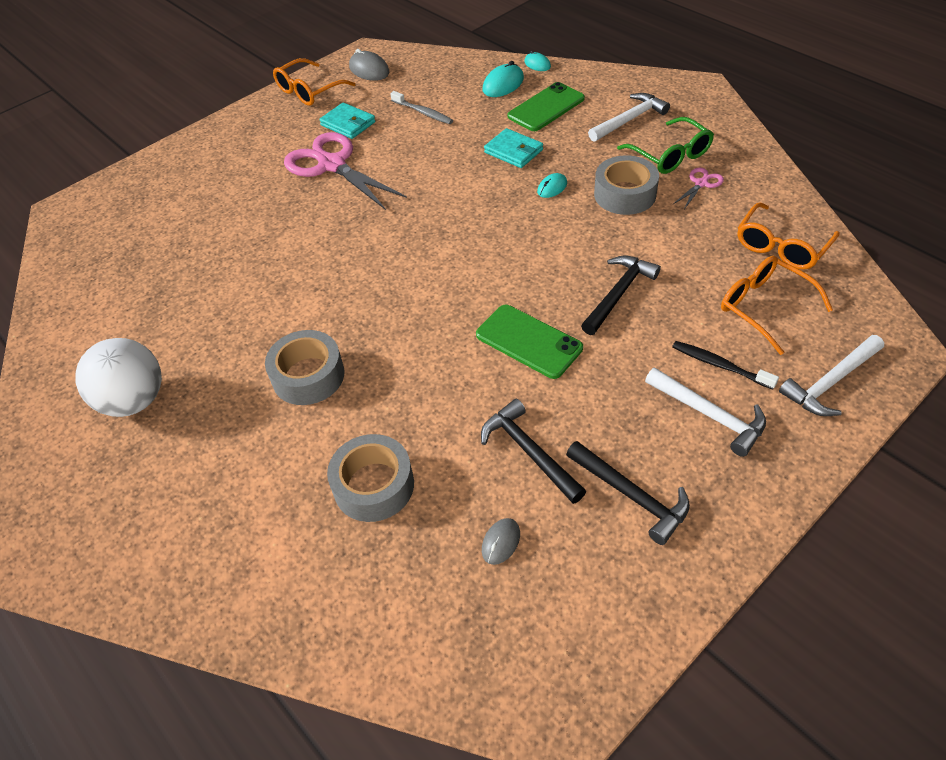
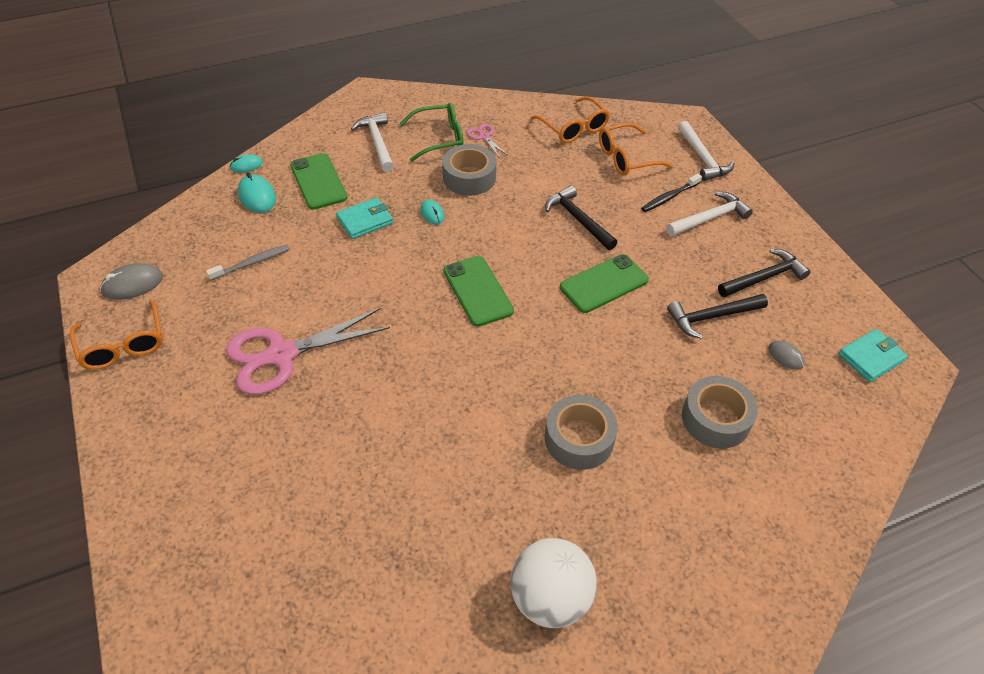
camera: 75 degrees left, 0 degrees up
turquoise wallet [319,102,375,139] -> turquoise wallet moved to [839,329,908,382]
none -> green phone [443,256,514,327]

